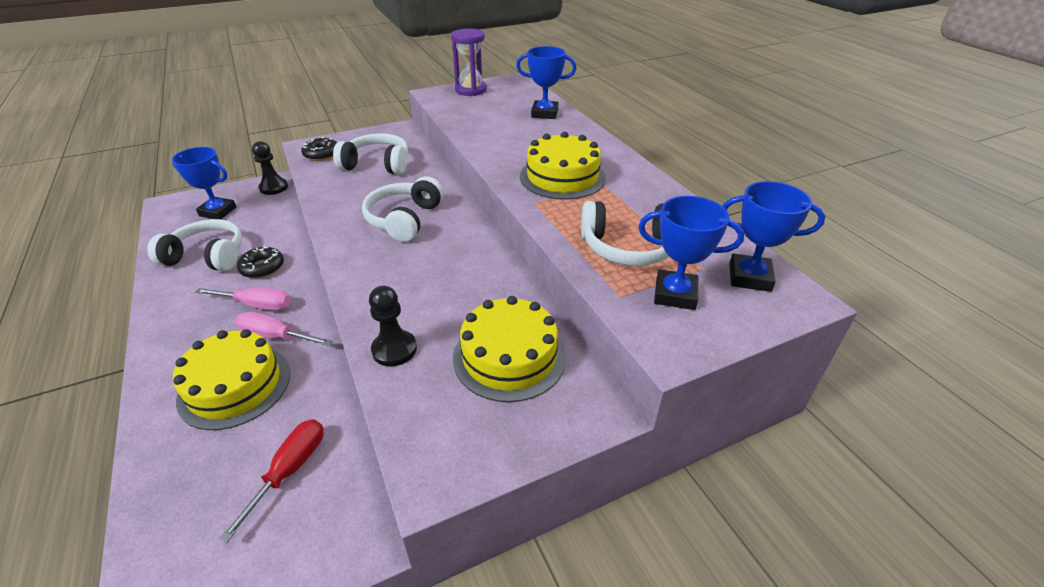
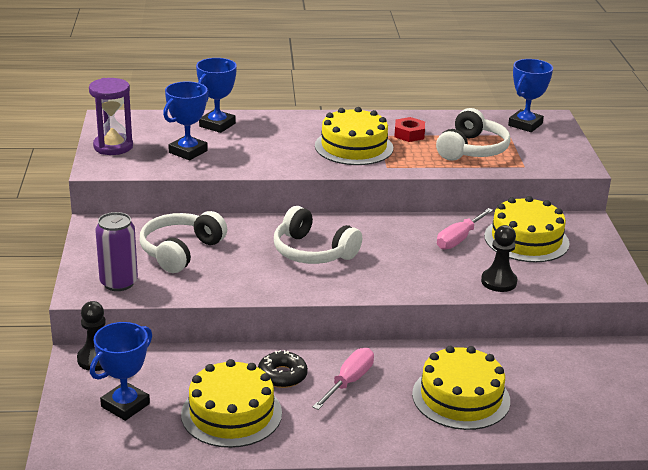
camera: 70 degrees left, 10 degrees down
white headphones [147,219,242,271] -> yellow cake [181,359,282,448]
red screwdriver [219,419,324,543] -> none
pink screwdriver [235,312,332,346] -> pink screwdriver moved to [437,208,493,250]
black donut [301,137,337,161] -> purple can [95,212,138,291]
blue trophy [638,196,744,310] -> blue trophy moved to [163,81,209,160]
none -> red nut [394,117,425,142]

